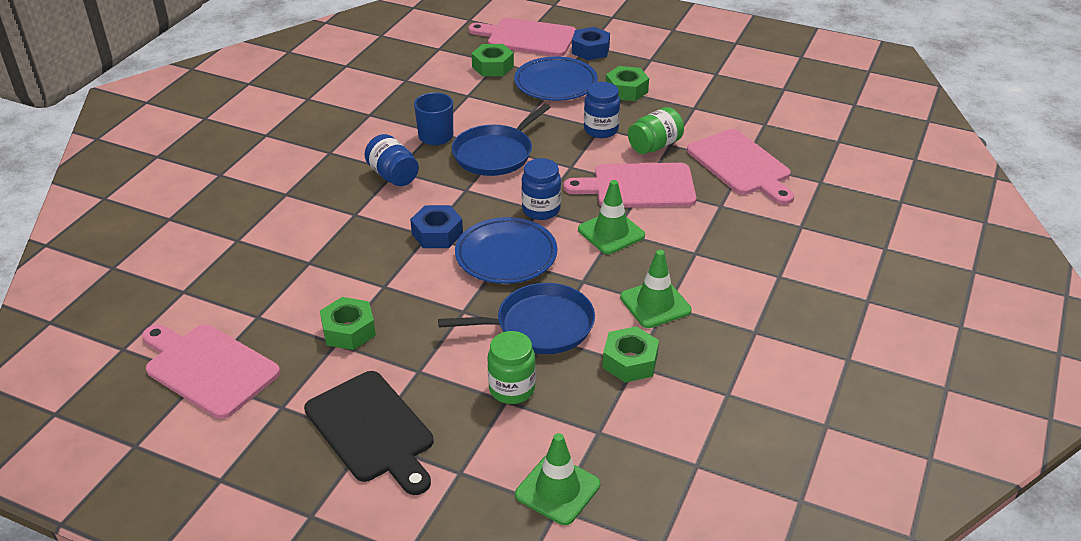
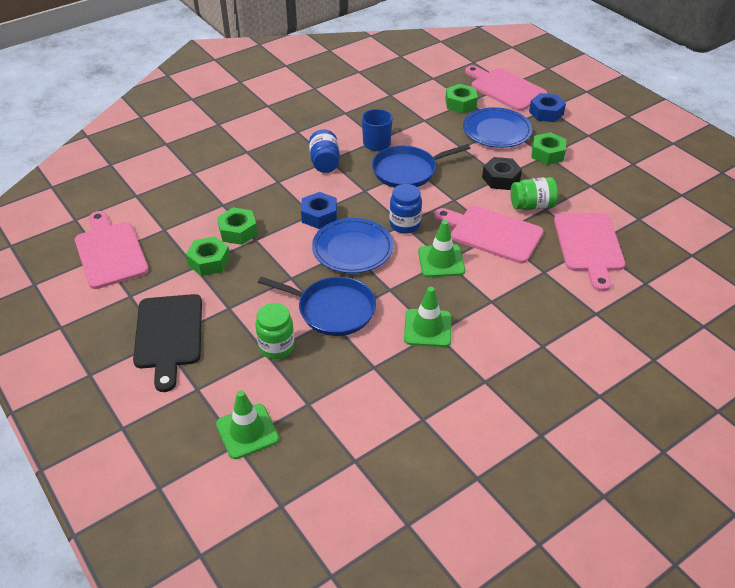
camera: 30 degrees right, 5 degrees up
blue jar [584,82,620,138] -> black nut [482,157,522,190]
green nut [602,326,659,383] -> green nut moved to [217,208,258,245]

